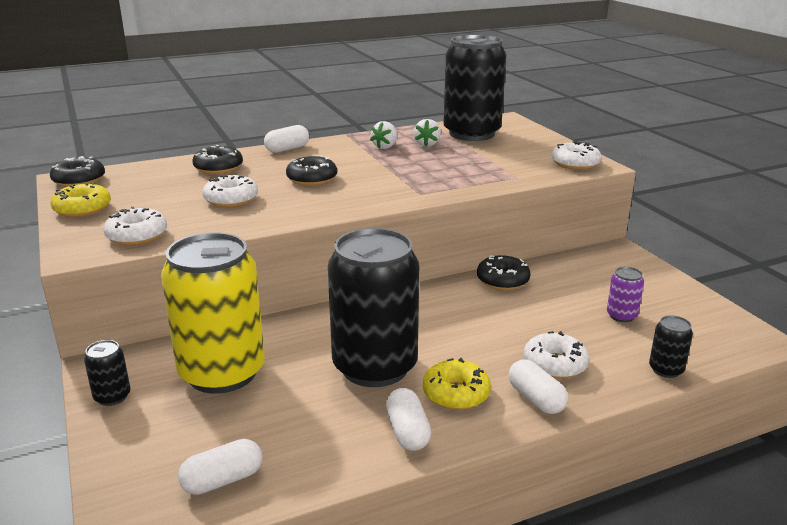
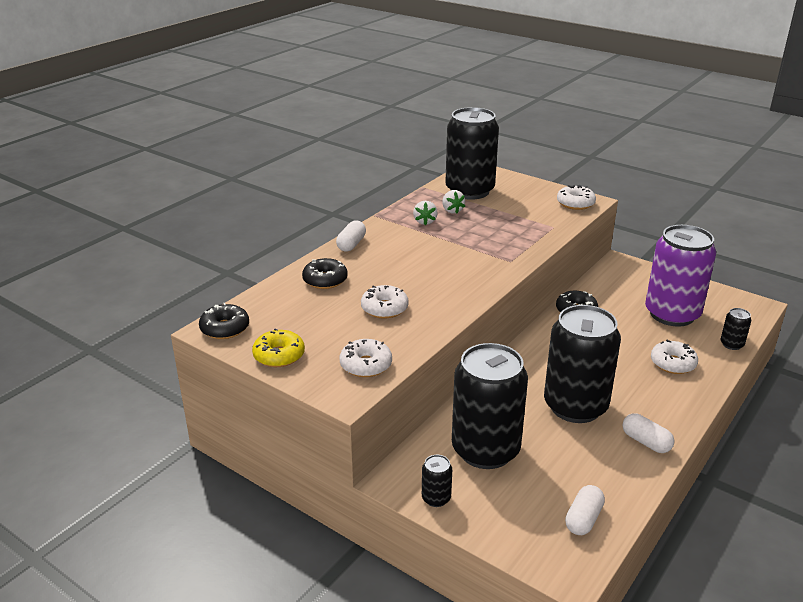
camera: 30 degrees left, 5 degrees up
yellow can [161,232,265,394] -> black can [452,343,528,469]
black donut [286,156,337,186] -> none
yellow donut [423,358,491,410] -> none
white capsule [508,359,568,414] -> none
purple can [607,267,644,322] -> purple can [645,225,716,327], size x2.49

